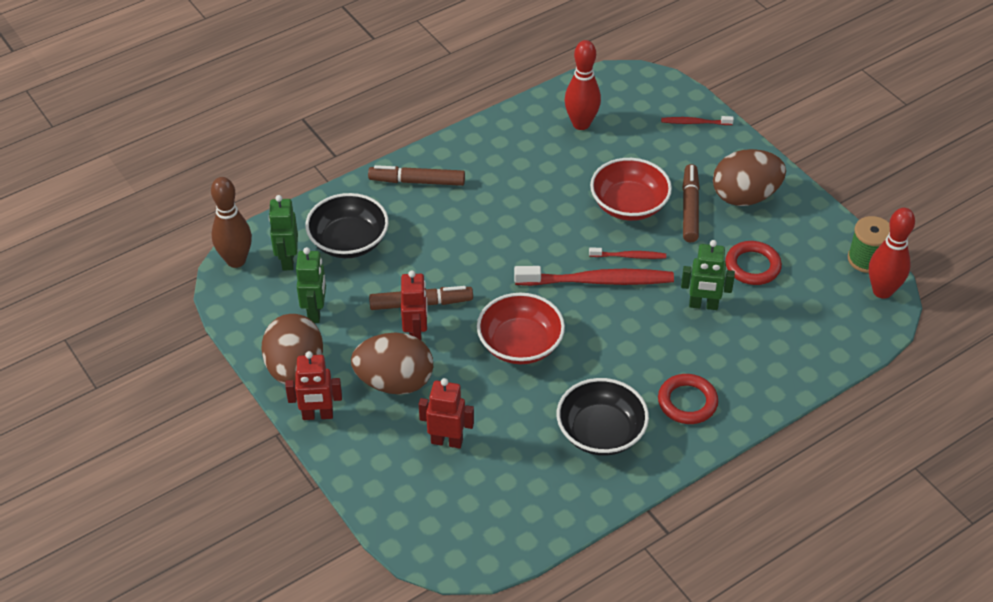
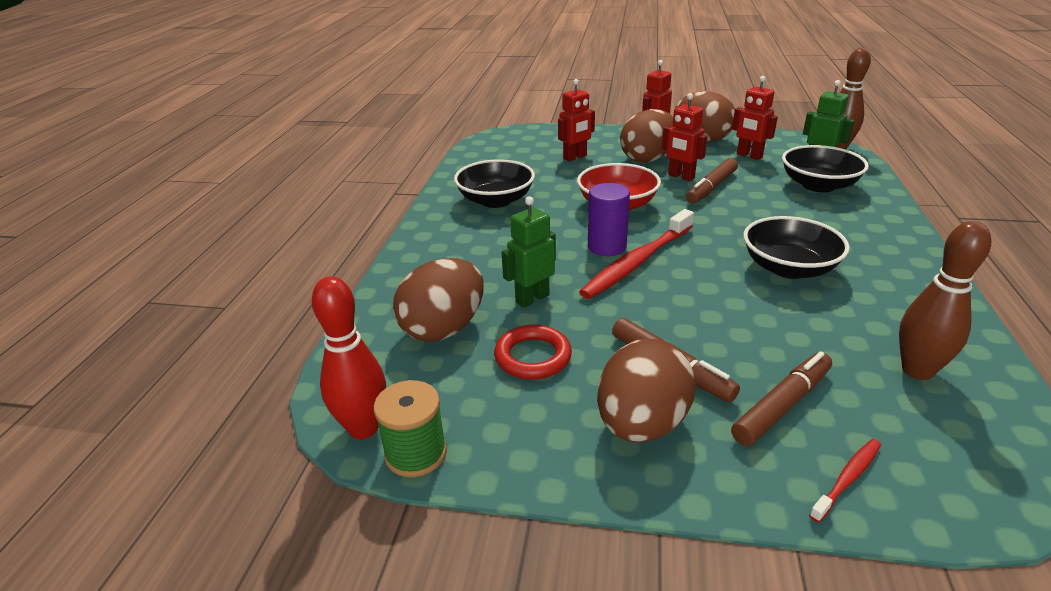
camera: 135 degrees right, 15 degrees down
green robot [296,247,326,323] -> red robot [732,76,778,160]
brown marker [368,165,465,186] -> brown marker moved to [731,351,832,446]
red bowling pin [565,40,601,130] -> brown bowling pin [899,221,991,380]
red toothbrush [589,247,666,259] -> none
red bowl [590,158,672,221] -> none
red ring [658,374,718,424] -> none
none -> brown egg [393,258,484,342]
none -> purple cylinder [588,183,630,256]
none -> black bowl [743,216,850,279]

